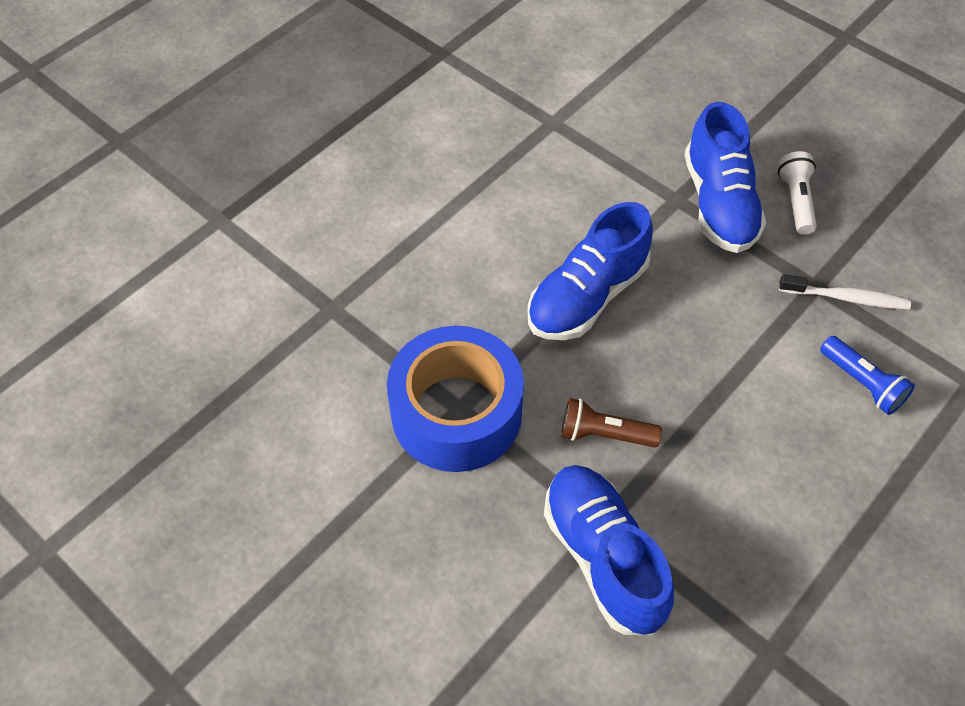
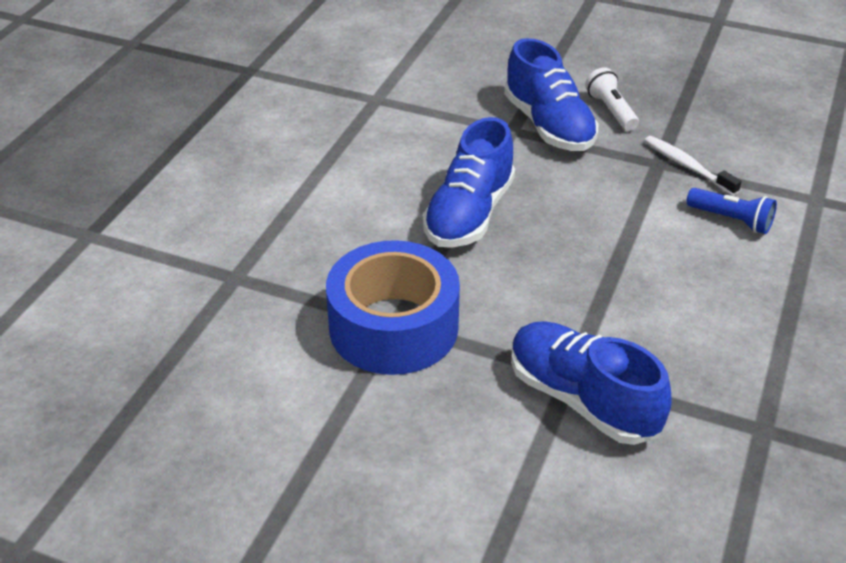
camera: 20 degrees left, 15 degrees down
brown flashlight [561,398,662,447] -> none
white toothbrush [779,274,911,310] -> white toothbrush turned 120 degrees counterclockwise [644,136,742,196]

